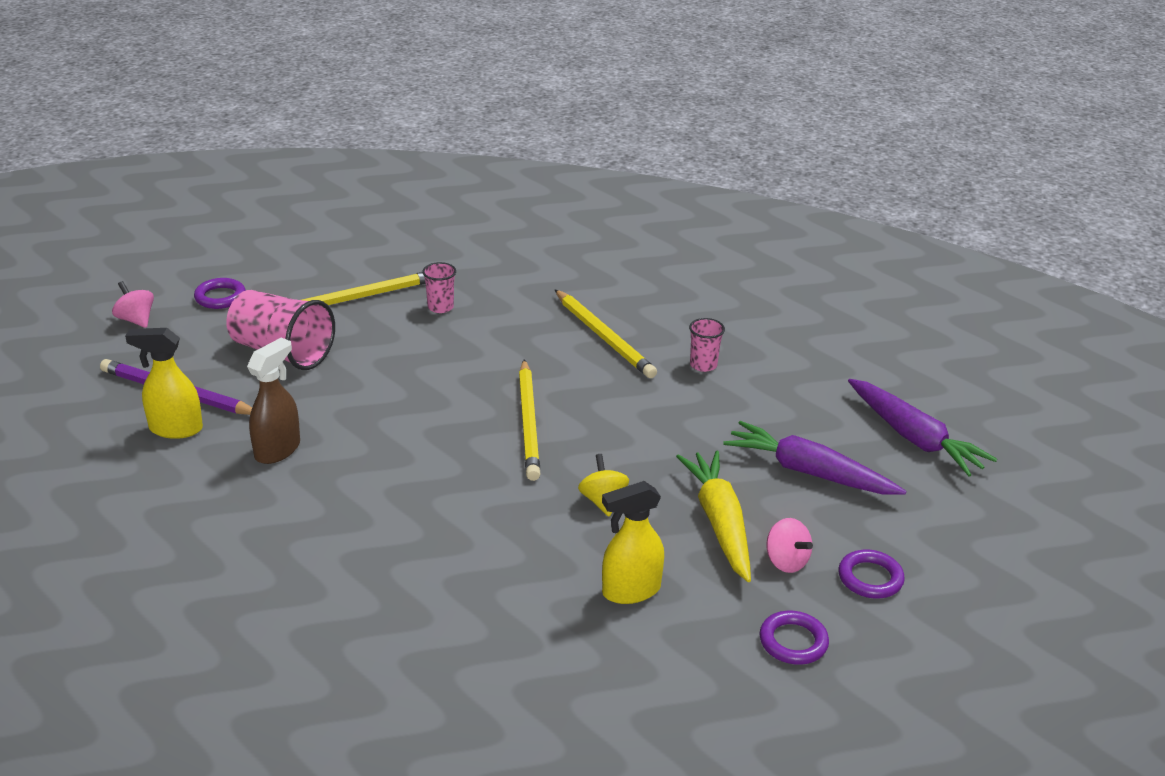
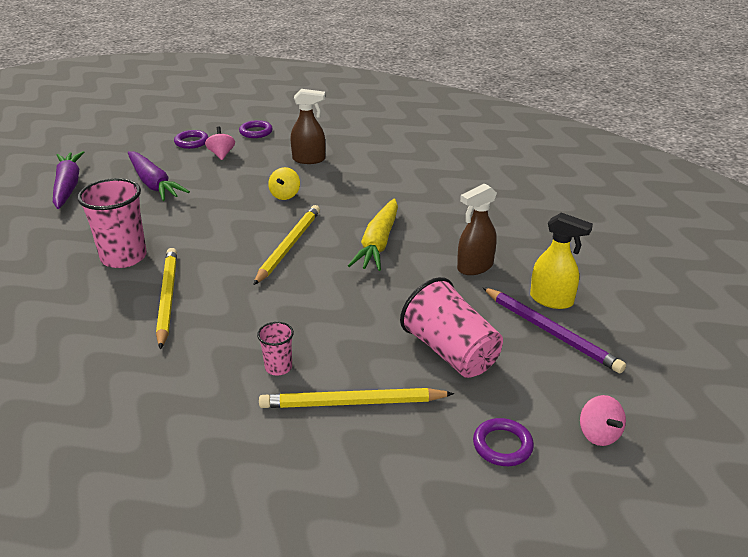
camera: 155 degrees left, 0 degrees up
yellow spray bottle [602,481,664,604] -> brown spray bottle [290,89,325,164]
yellow carrot [676,451,751,582] -> yellow carrot moved to [348,199,398,271]
pink cup [689,318,725,372] -> pink cup [77,178,147,268], size x2.00

